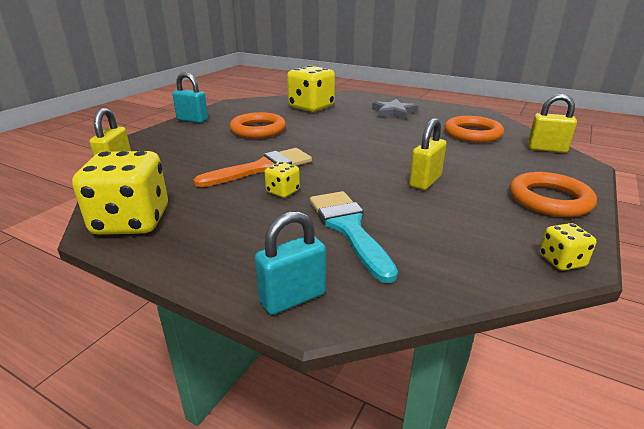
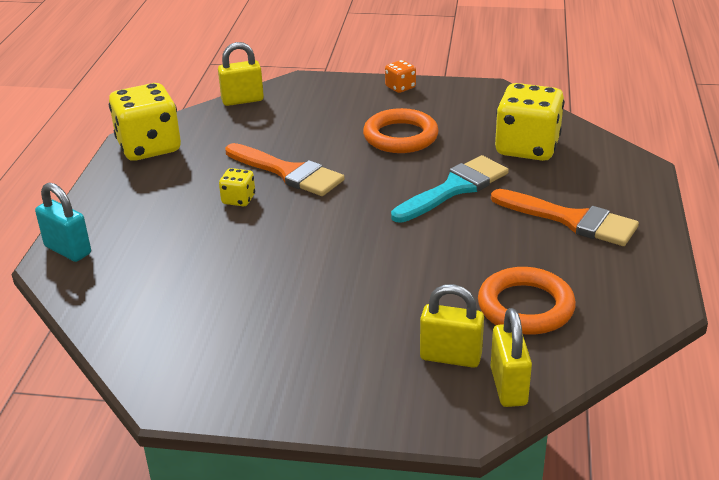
camera: 70 degrees right, 5 degrees up
turquoise padlock [172,72,208,123] -> orange dice [385,60,416,93]
turquoise brush [310,191,398,283] -> turquoise brush moved to [391,155,509,223]
grey star [372,99,418,119] -> orange brush [491,189,639,246]
yellow padlock [409,118,447,190] -> yellow padlock moved to [420,284,484,368]
orange ring [509,172,597,217] -> none
yellow dice [539,223,596,270] -> none

